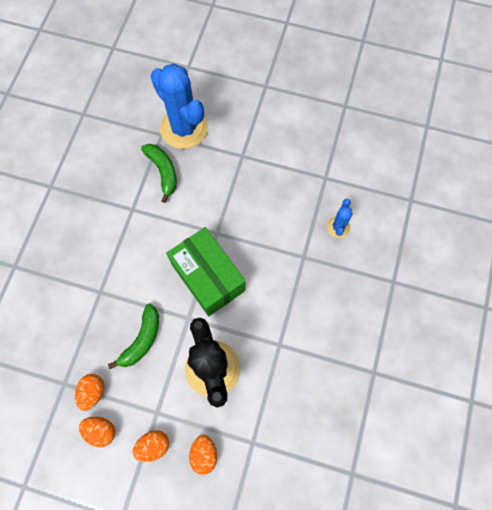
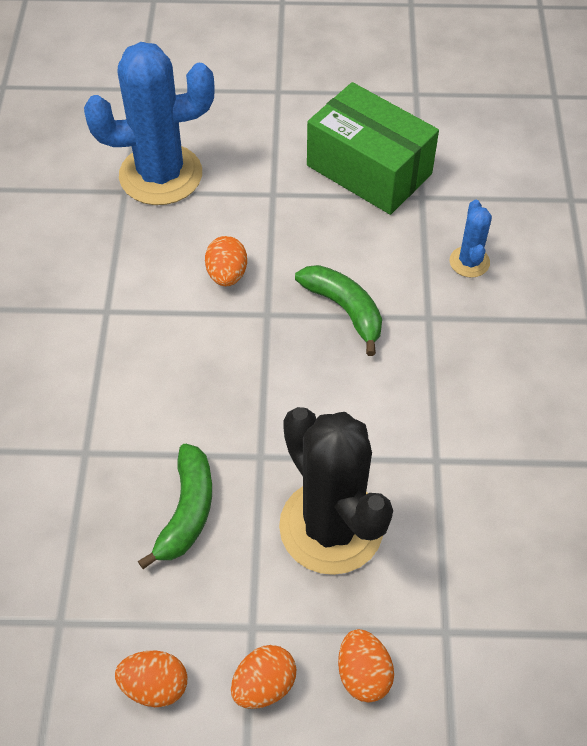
camera: 15 degrees left, 15 degrees down
orange egg [75,374,104,411] -> orange egg moved to [205,236,247,287]
green banana [141,144,177,203] -> green banana moved to [295,265,382,356]
blue cactus [151,63,208,149] -> blue cactus turned 45 degrees counterclockwise [84,42,215,205]
green box [166,227,246,316] -> green box moved to [307,82,439,215]

